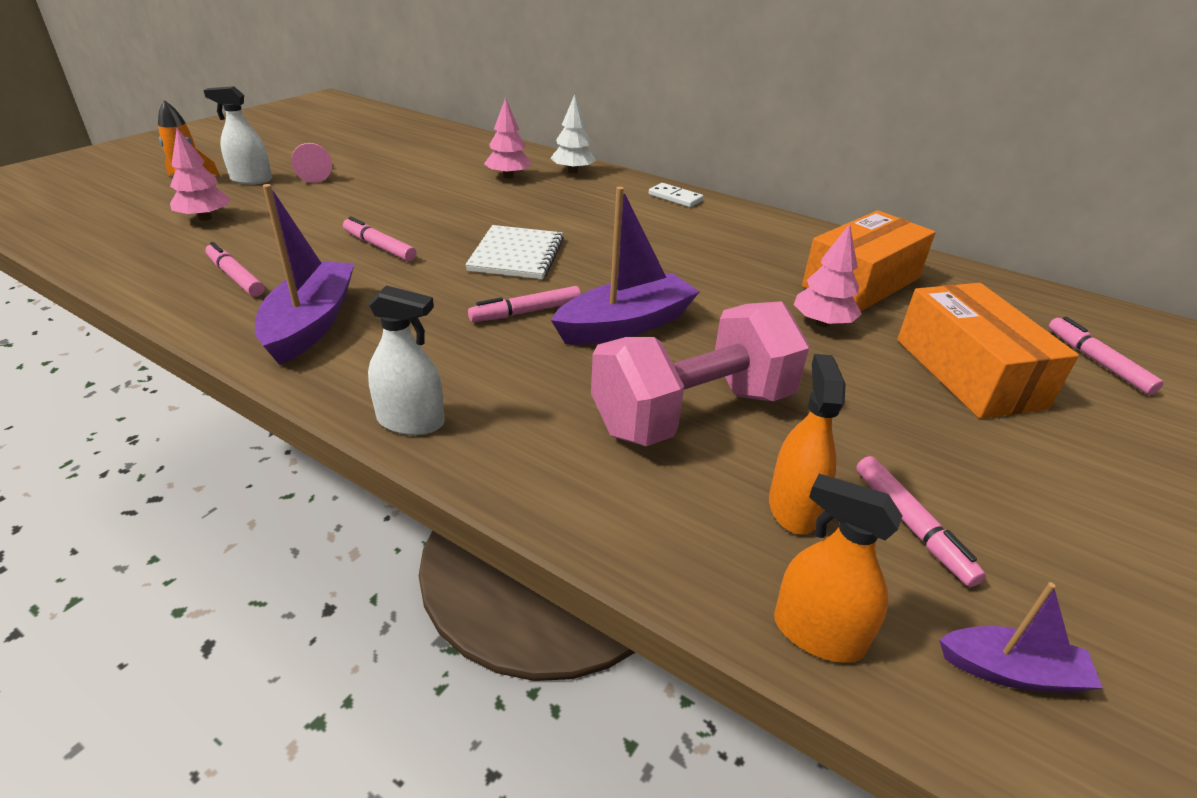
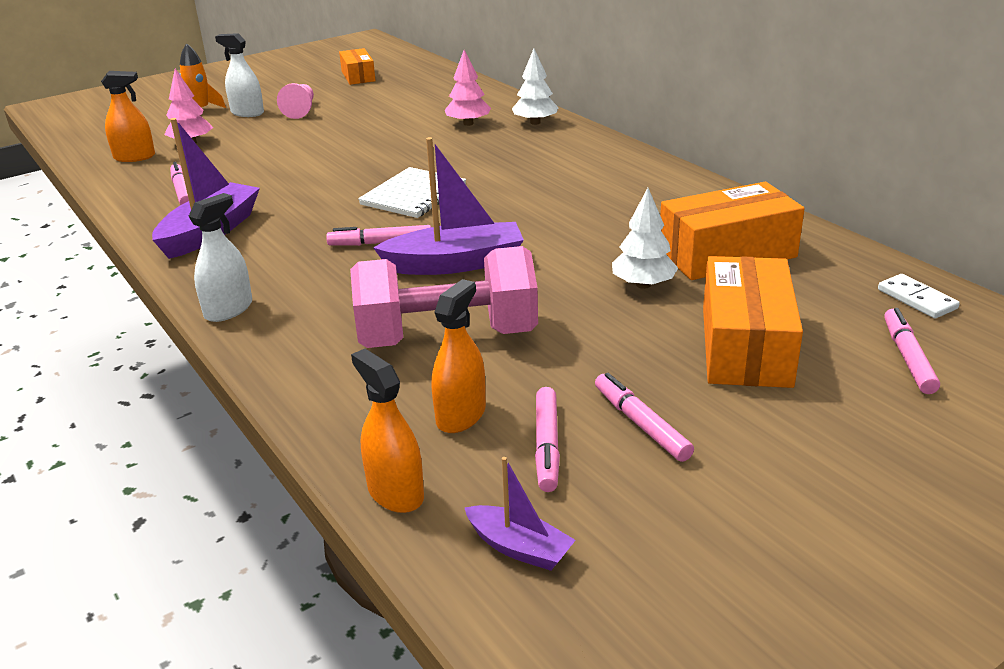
camera: 25 degrees right, 5 degrees down
pink marker [343,217,416,262] -> pink marker moved to [595,373,694,462]
white spray bottle [368,285,445,435] -> white spray bottle turned 90 degrees counterclockwise [189,193,252,322]
white domino [649,183,704,207] -> white domino moved to [878,274,960,319]
pink tree [794,224,862,327] -> white tree [612,188,678,289]
none -> orange spray bottle [101,71,155,162]
none -> orange box [339,48,376,85]

